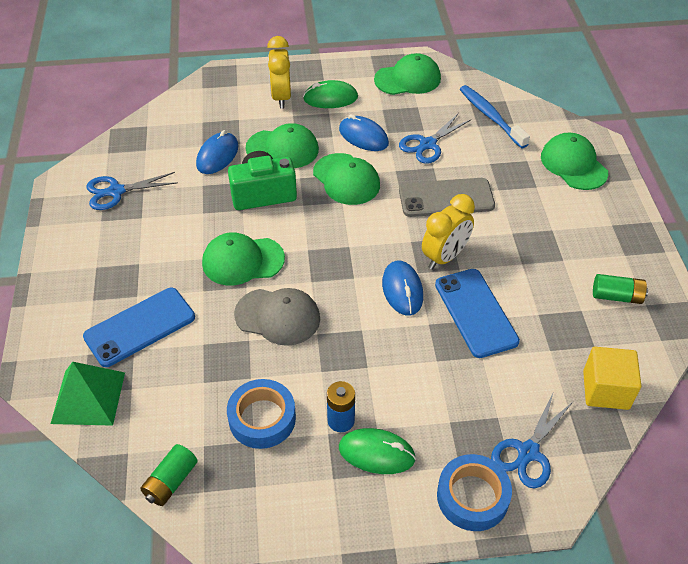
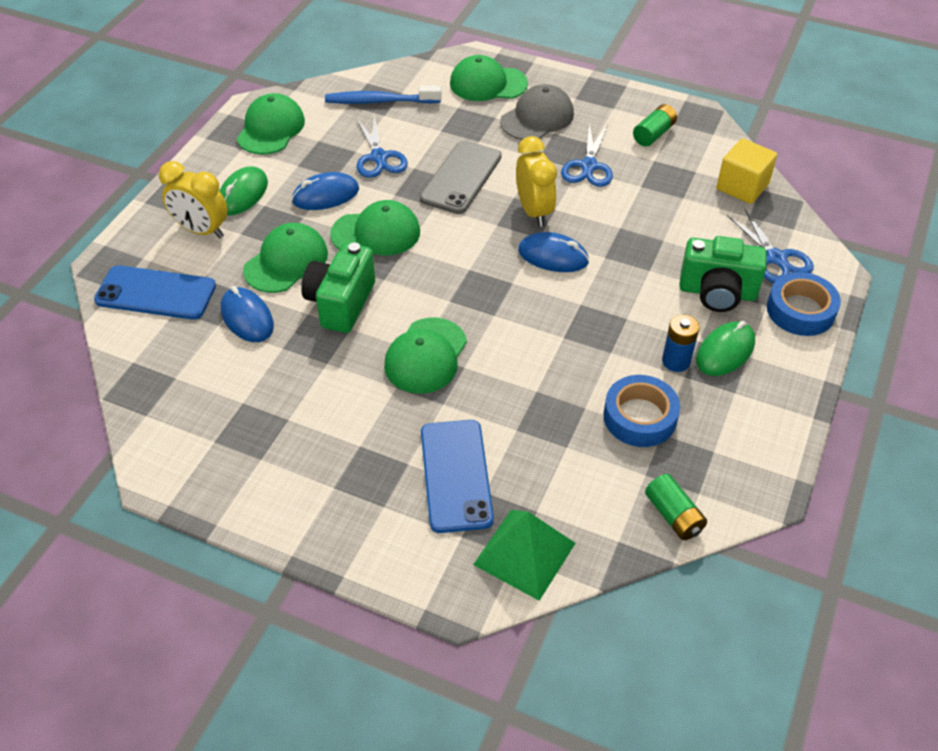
camera: 60 degrees left, 0 degrees up
blue scissors [86,172,178,210] -> blue scissors moved to [561,124,613,187]
grey cap [234,288,320,346] -> grey cap moved to [500,84,574,140]
blue phone [435,269,520,358] -> blue phone moved to [94,265,216,320]
none -> green camera [679,236,767,312]

